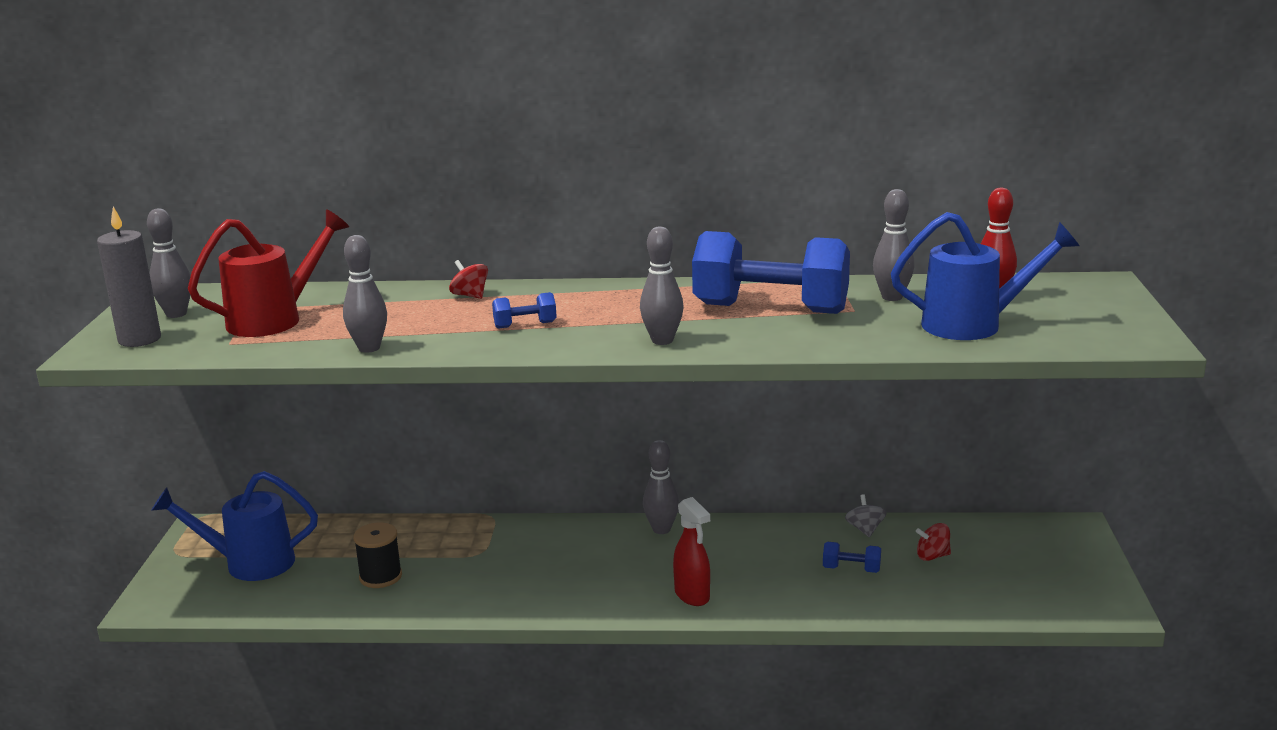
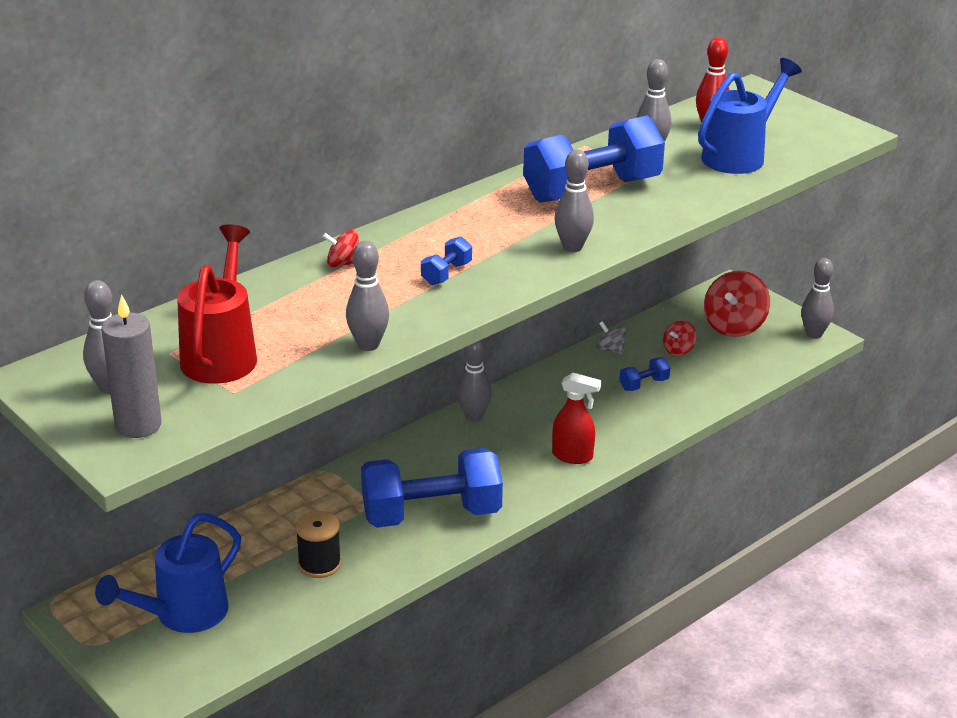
camera: 45 degrees left, 10 degrees up
none -> blue dumbbell [361,448,503,528]
none -> red spinning top [704,271,770,337]
none -> grey bowling pin [801,258,834,339]

